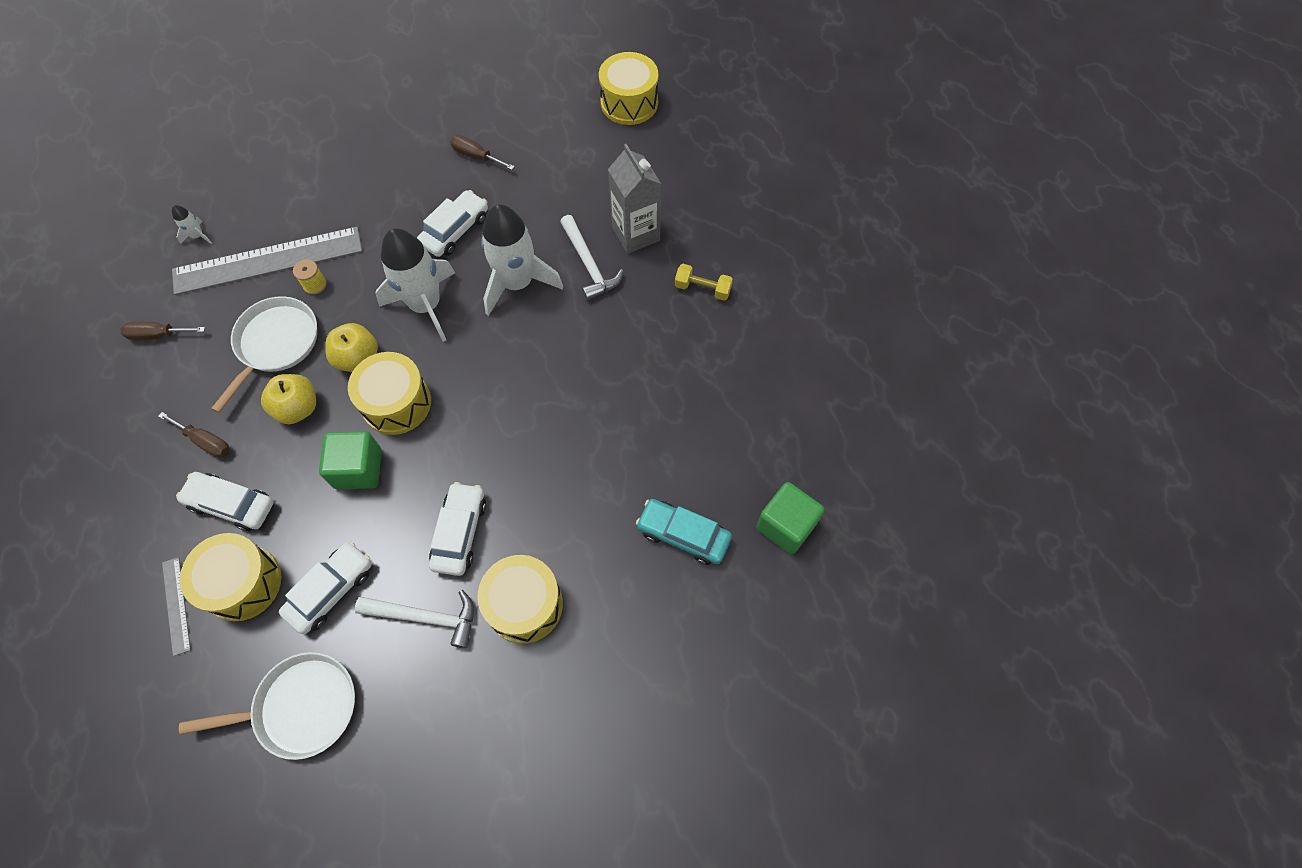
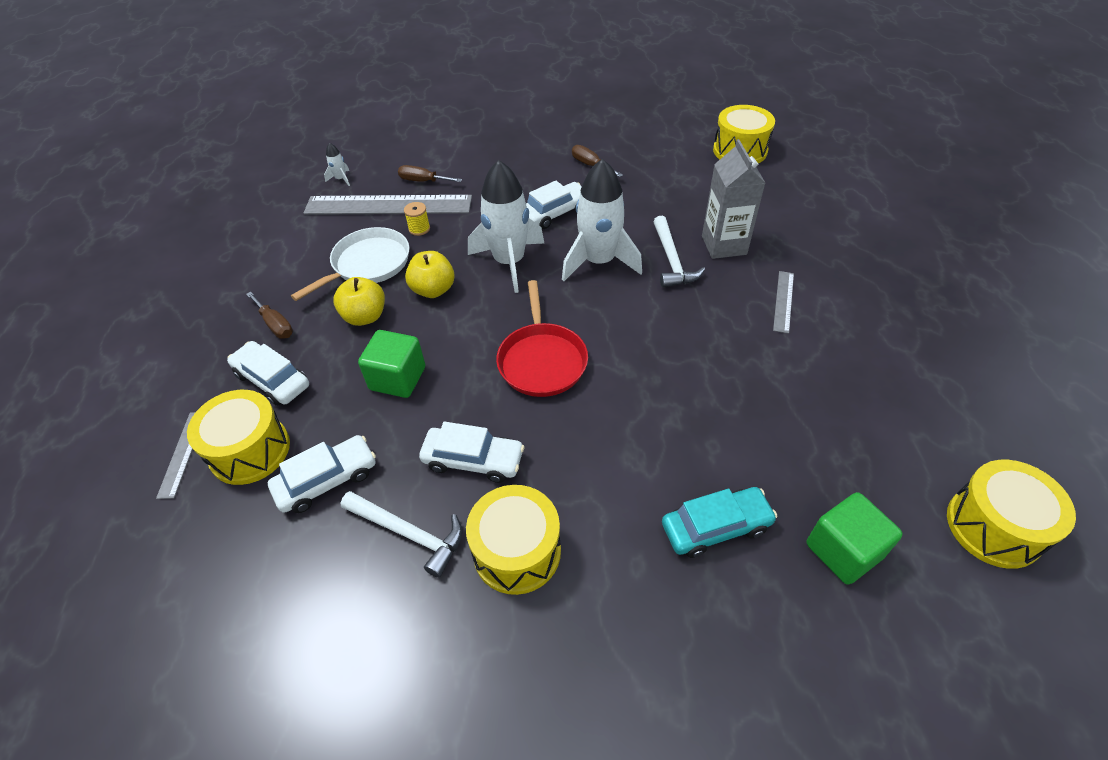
camera: 20 degrees right, 15 degrees down
brown screwdriver [120,321,205,340] -> brown screwdriver moved to [398,165,462,182]
white pan [179,652,355,760] -> none
yellow drum [348,352,431,435] -> yellow drum moved to [947,460,1076,569]
white car [429,482,486,576] -> white car turned 75 degrees clockwise [419,422,524,483]
turquoise car [636,499,732,565] -> turquoise car turned 120 degrees clockwise [662,487,777,558]
yellow dumbbell [675,264,733,300] -> grey ruler [773,271,794,334]
none -> red pan [496,280,588,397]

